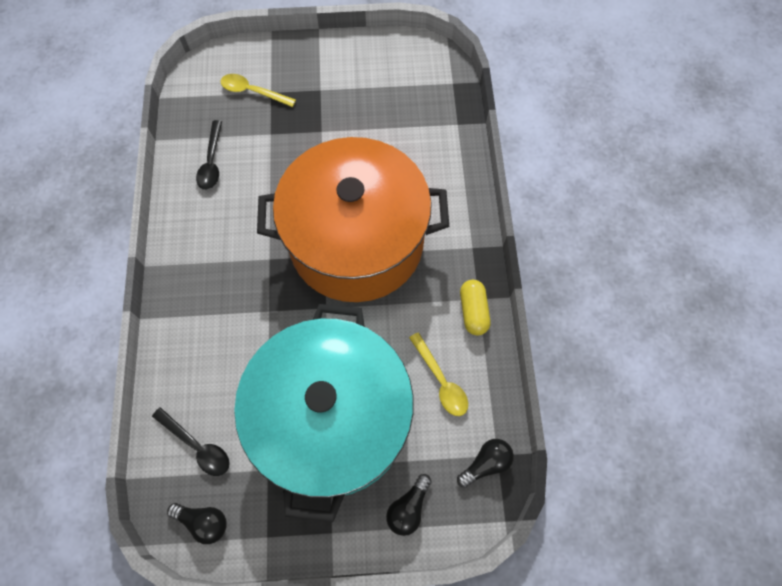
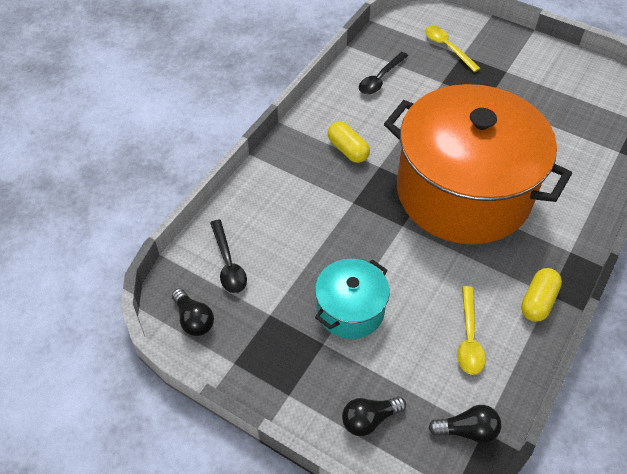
camera: 35 degrees right, 15 degrees down
turquoise pot [234,304,414,522] -> turquoise pot [315,259,390,339], size x0.45
none -> yellow capsule [328,122,370,163]

